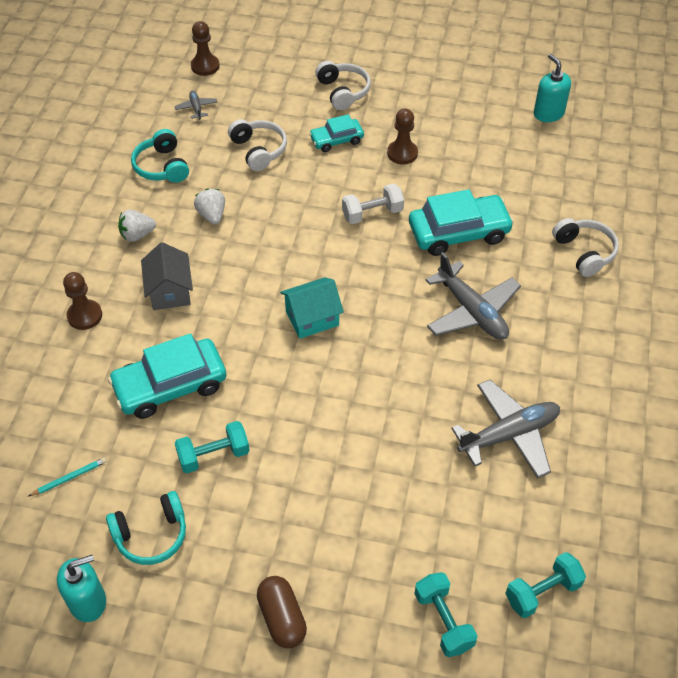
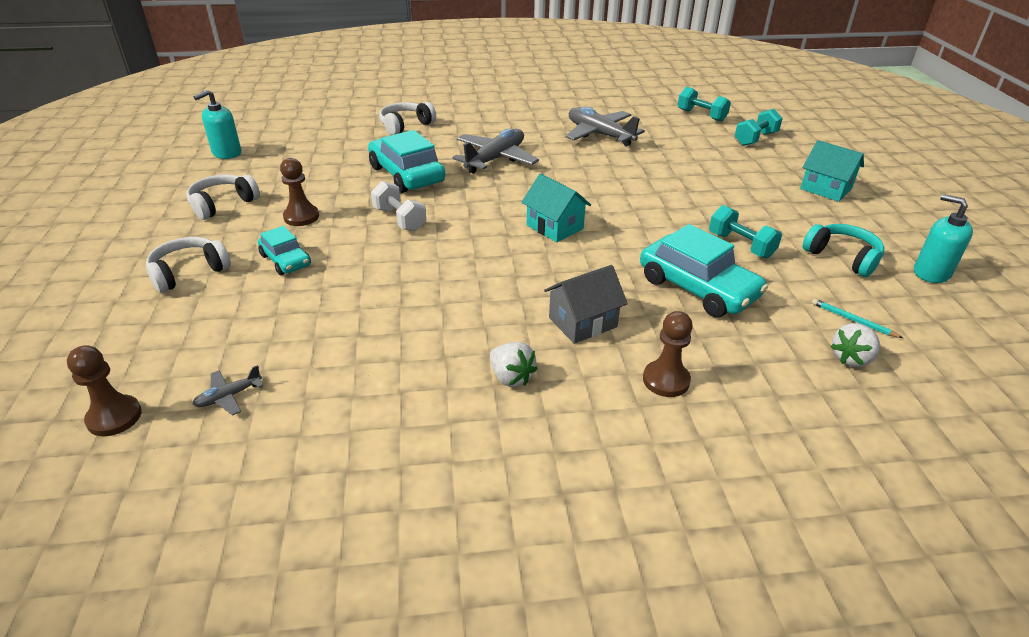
camera: 110 degrees left, 15 degrees down
turquoise headphones [131,129,189,183] -> none
white strawberry [194,189,225,224] -> white strawberry moved to [831,323,880,367]
white headphones [228,119,287,171] -> white headphones moved to [186,174,260,220]
brown capsule [257,576,307,648] -> turquoise house [800,140,864,202]

